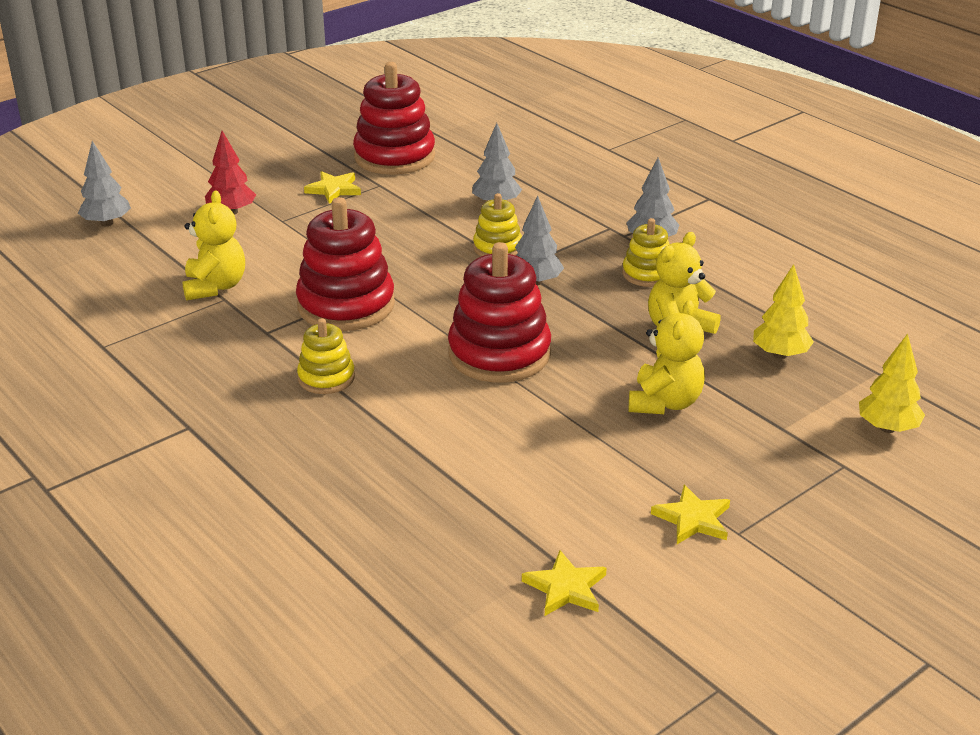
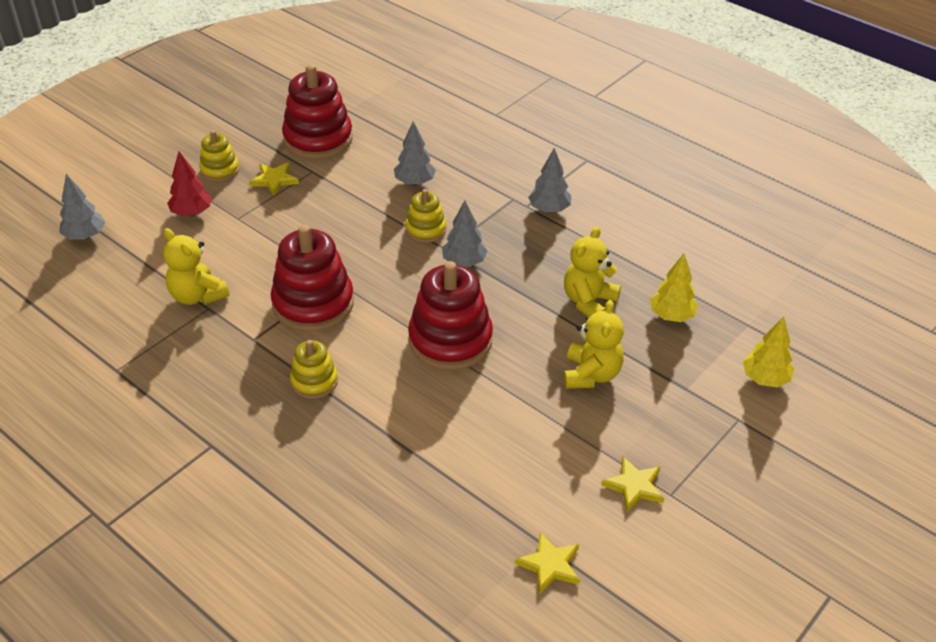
camera: 10 degrees left, 10 degrees up
yellow teddy bear [182,191,245,301] -> yellow teddy bear turned 150 degrees clockwise [163,228,229,305]
yellow stacking toy [622,218,669,287] -> yellow stacking toy moved to [199,130,239,182]

